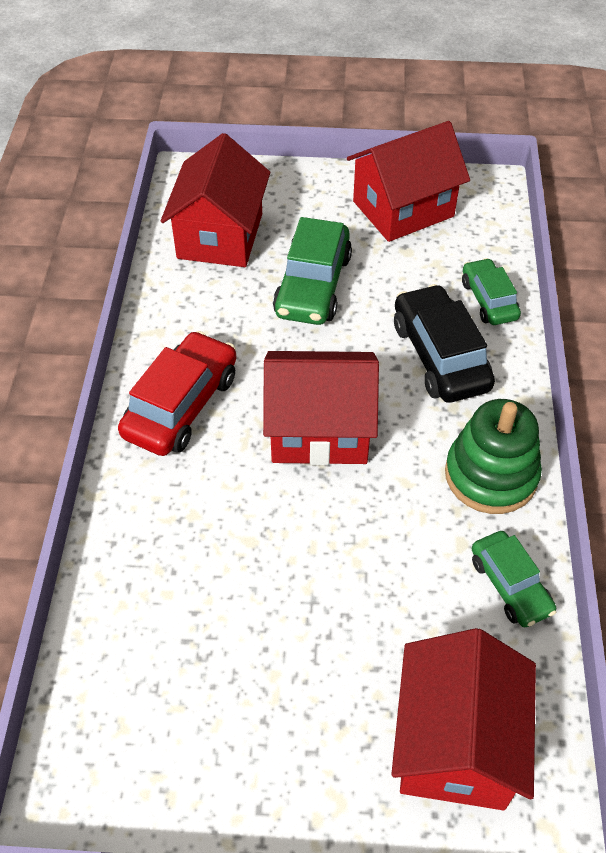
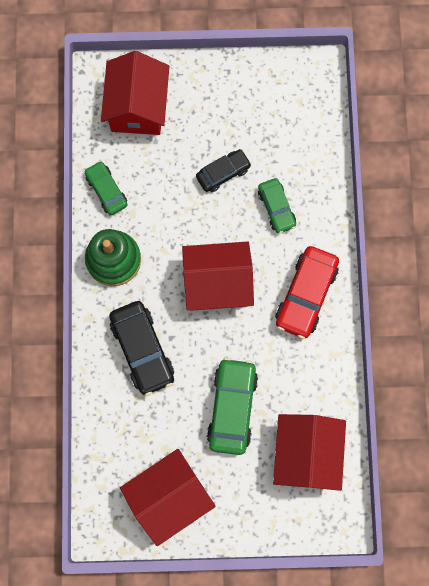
camera: 175 degrees right, 25 degrees up
green car [462,258,521,325] -> green car moved to [258,178,296,234]
none -> black car [196,149,252,192]

